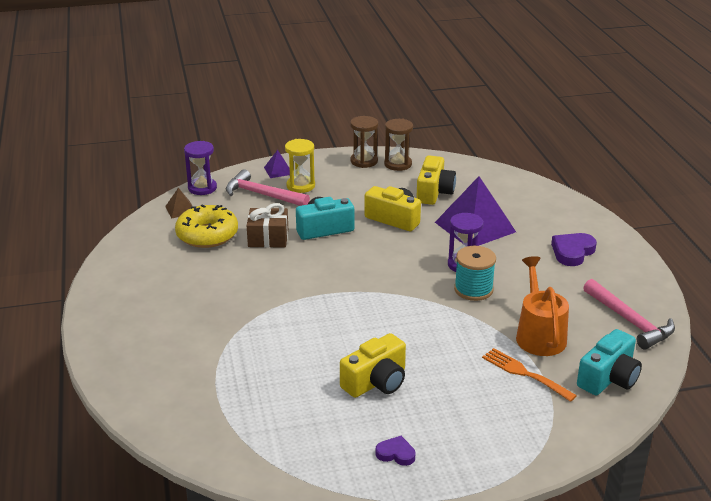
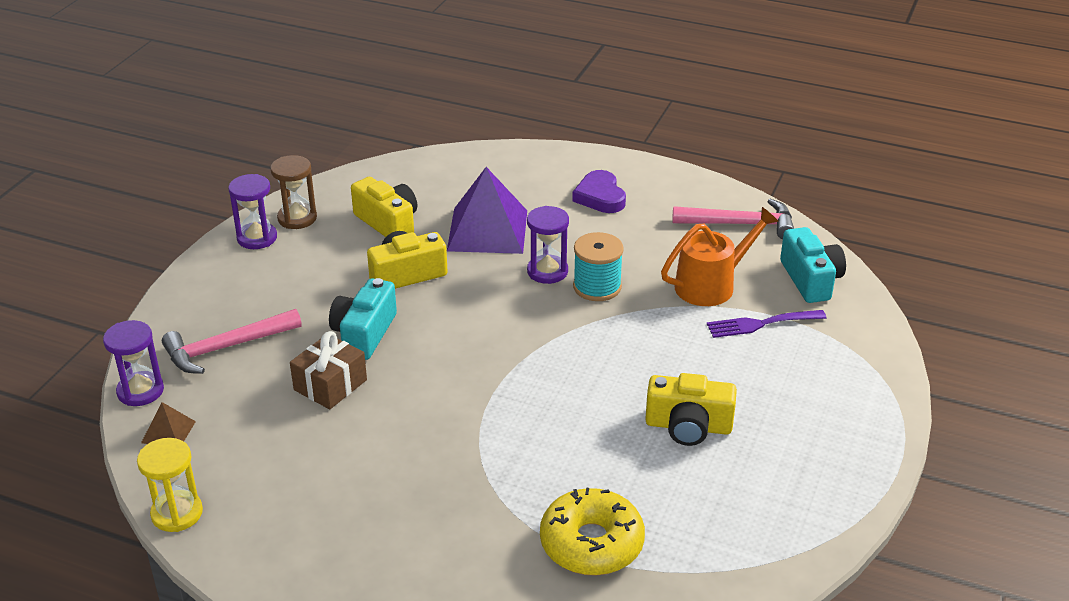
camera: 55 degrees left, 5 degrees up
yellow donut [175,205,238,248] -> yellow donut moved to [540,487,645,576]
purple pyramid [264,150,290,178] -> none
yellow hourglass [285,139,315,193] -> yellow hourglass moved to [137,438,203,532]
yellow camera [340,333,406,398] -> yellow camera turned 105 degrees clockwise [645,373,737,446]
brown hourglass [350,116,378,168] -> purple hourglass [228,174,277,249]
purple heart [375,436,415,466] -> none
orange fork [482,348,577,402] -> purple fork [707,310,826,338]
orange watering can [516,256,569,356] -> orange watering can turned 120 degrees clockwise [661,207,779,306]

